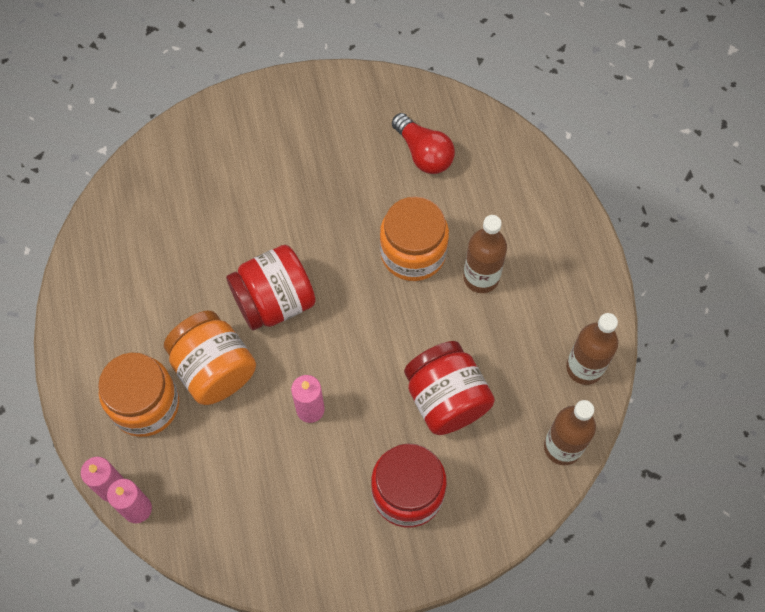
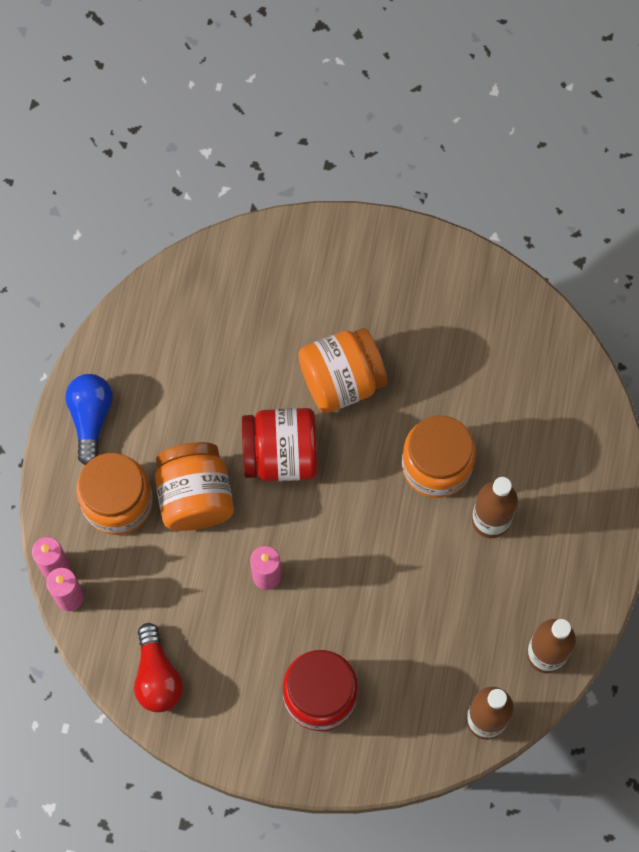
camera: 25 degrees right, 5 degrees up
red light bulb [392,113,455,174] -> red light bulb moved to [134,623,183,712]
red jar [404,341,495,435] -> none
none -> blue light bulb [65,374,113,465]
none -> orange jar [298,328,388,413]

